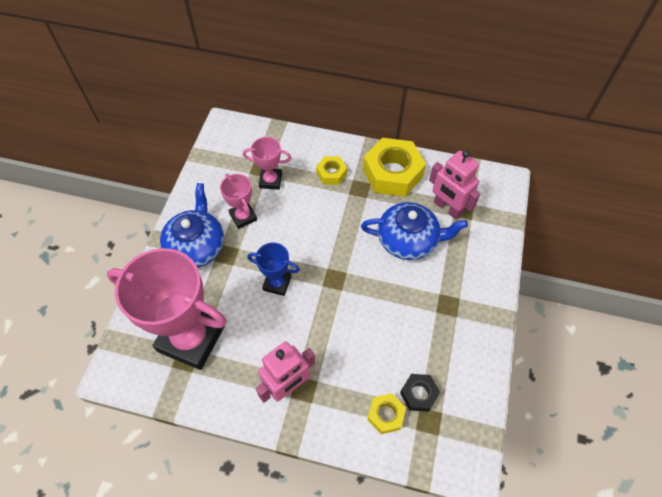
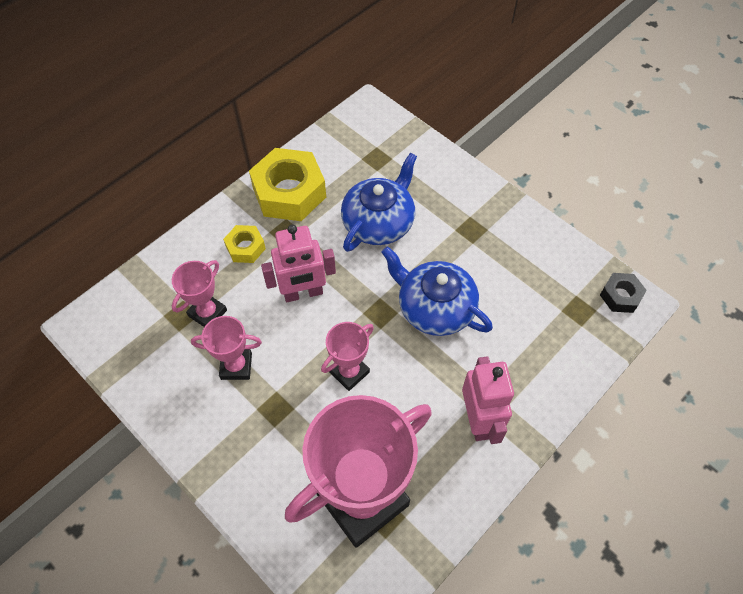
camera: 60 degrees left, 0 degrees up
blue teapot [160,183,224,268] -> blue teapot moved to [381,246,493,336]
blue trophy [247,242,300,296] -> pink trophy [321,322,374,391]
yellow nut [367,393,406,434] -> none
black nut [400,374,440,412] -> black nut moved to [600,273,647,313]
pink robot [429,150,481,219] -> pink robot moved to [261,224,336,302]

